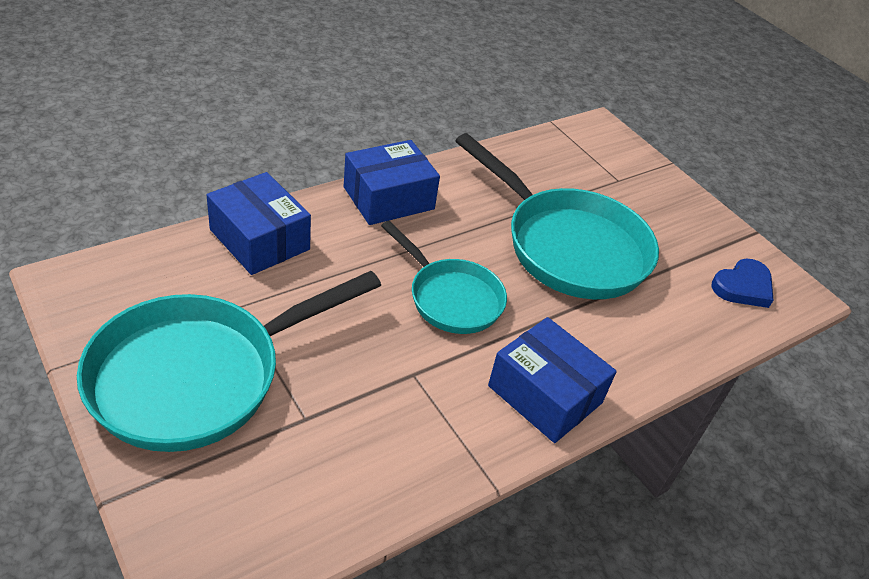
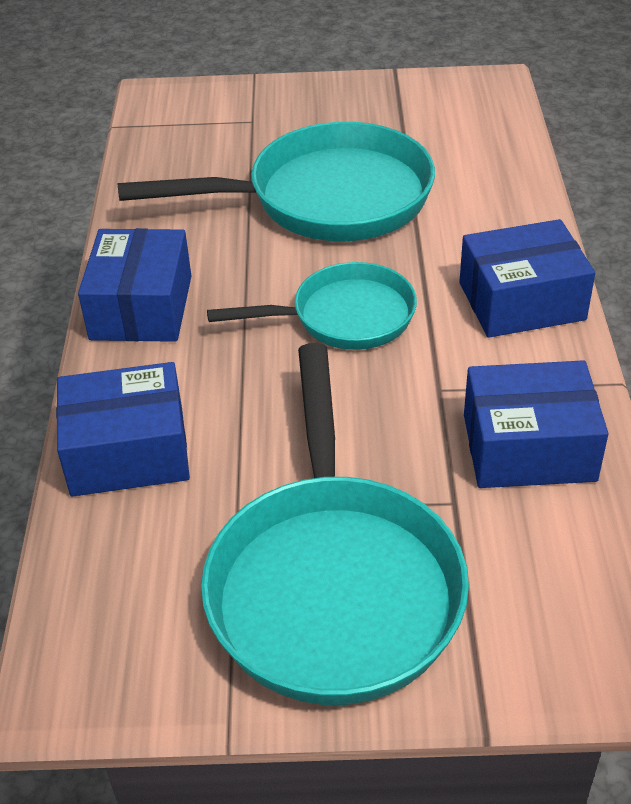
camera: 50 degrees left, 0 degrees up
blue heart [711,259,773,308] -> none
none -> blue box [464,360,609,488]

